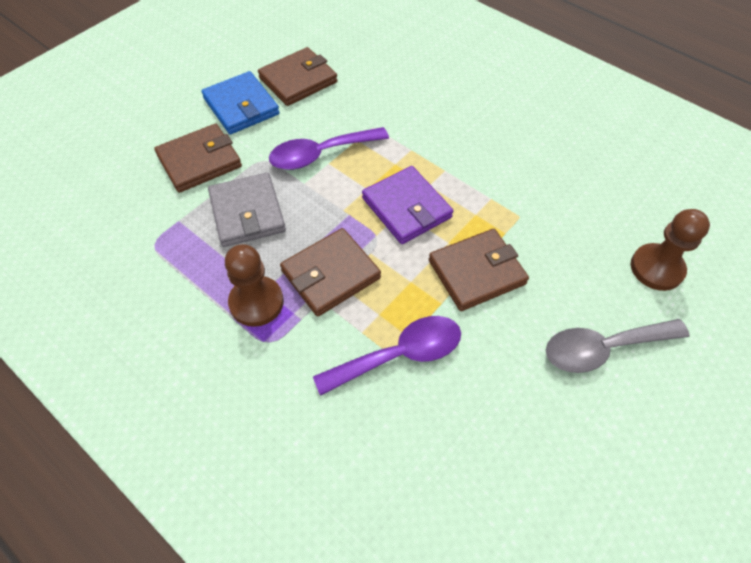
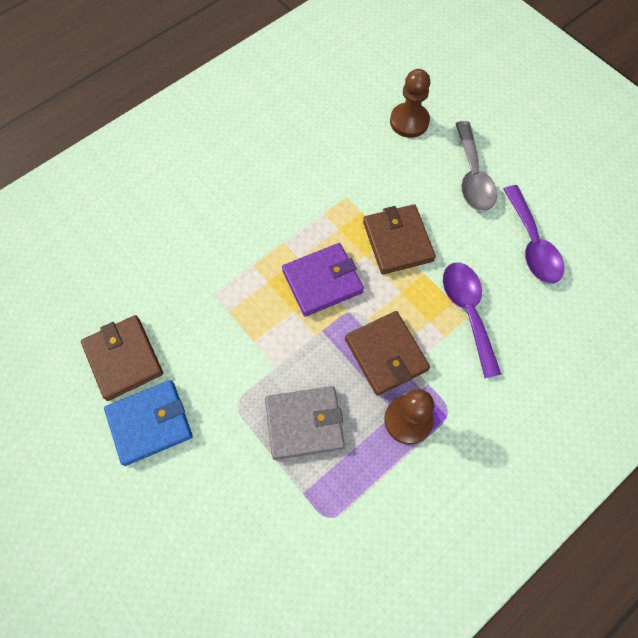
camera: 80 degrees left, 10 degrees up
brown wallet [154,124,242,193] -> none
purple spoon [269,127,389,170] -> purple spoon moved to [504,185,564,283]

